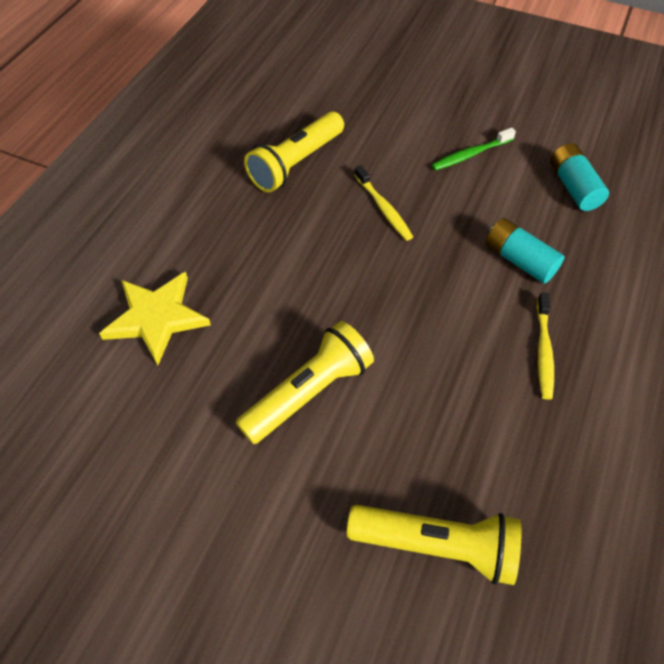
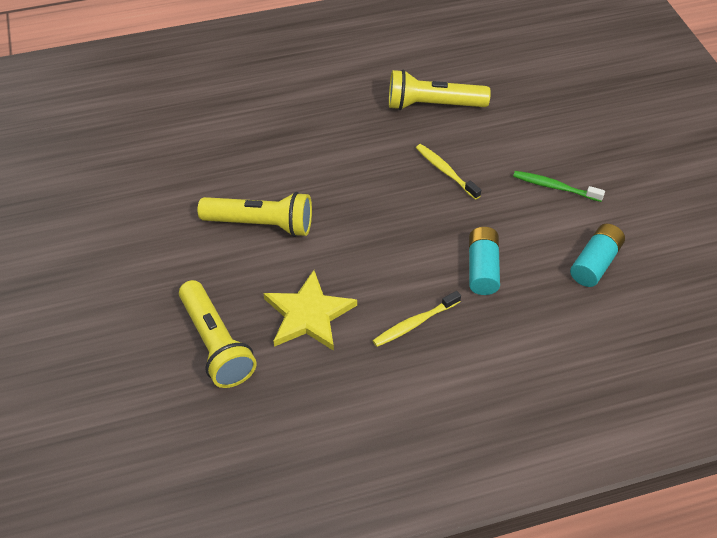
camera: 50 degrees right, 5 degrees down
yellow star [99,272,211,365] -> yellow star moved to [263,270,357,351]
yellow toothbrush [355,165,413,241] -> yellow toothbrush turned 120 degrees clockwise [416,144,481,200]

